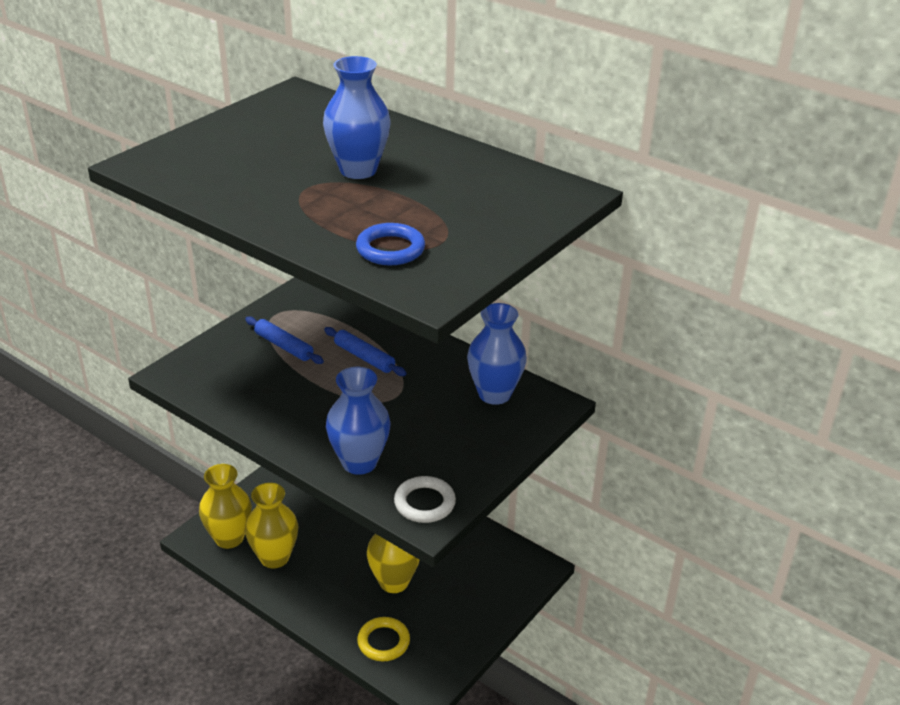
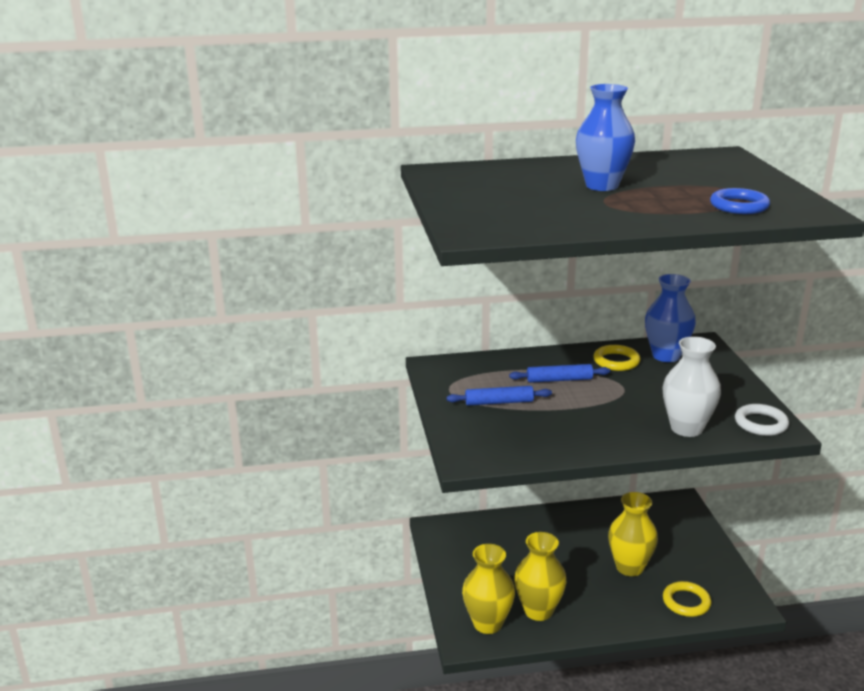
camera: 45 degrees left, 10 degrees down
blue vase [326,367,390,475] -> white vase [662,337,721,437]
none -> yellow ring [593,345,640,371]

